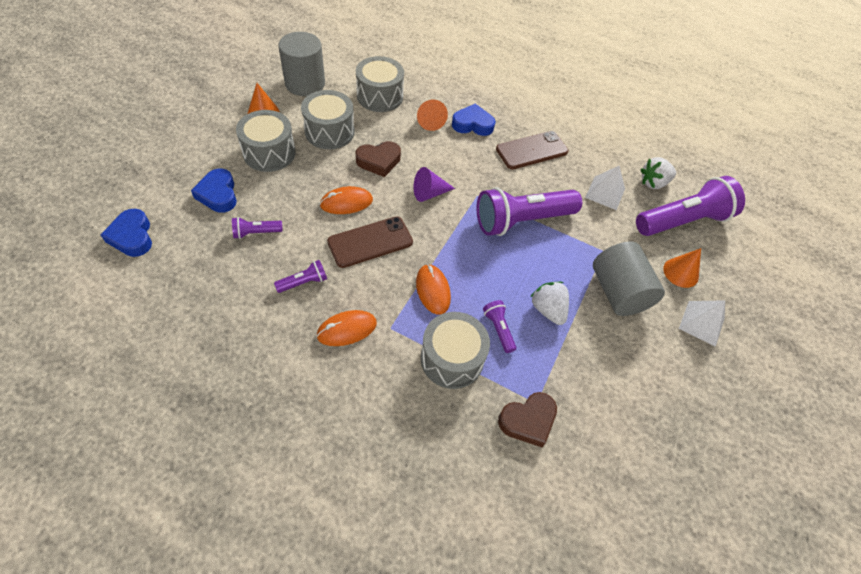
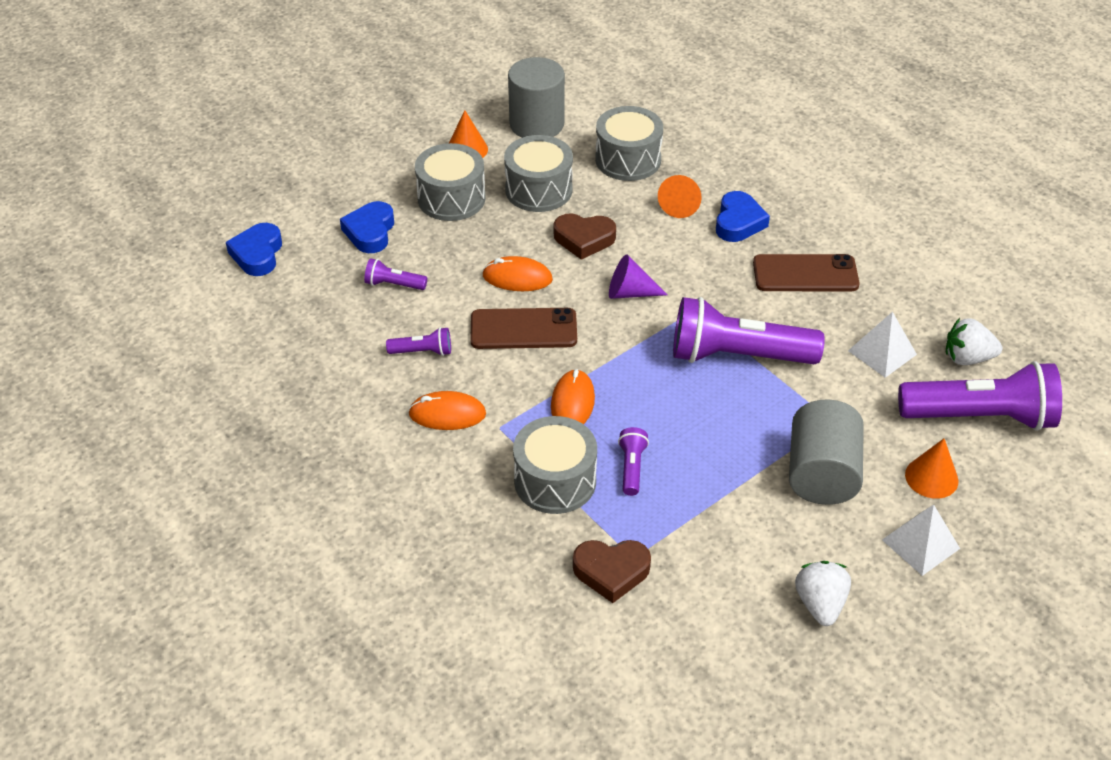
camera: 30 degrees right, 10 degrees down
blue heart [452,104,496,136] -> blue heart turned 75 degrees clockwise [716,191,770,242]
white strawberry [531,282,569,325] -> white strawberry moved to [795,561,851,626]

